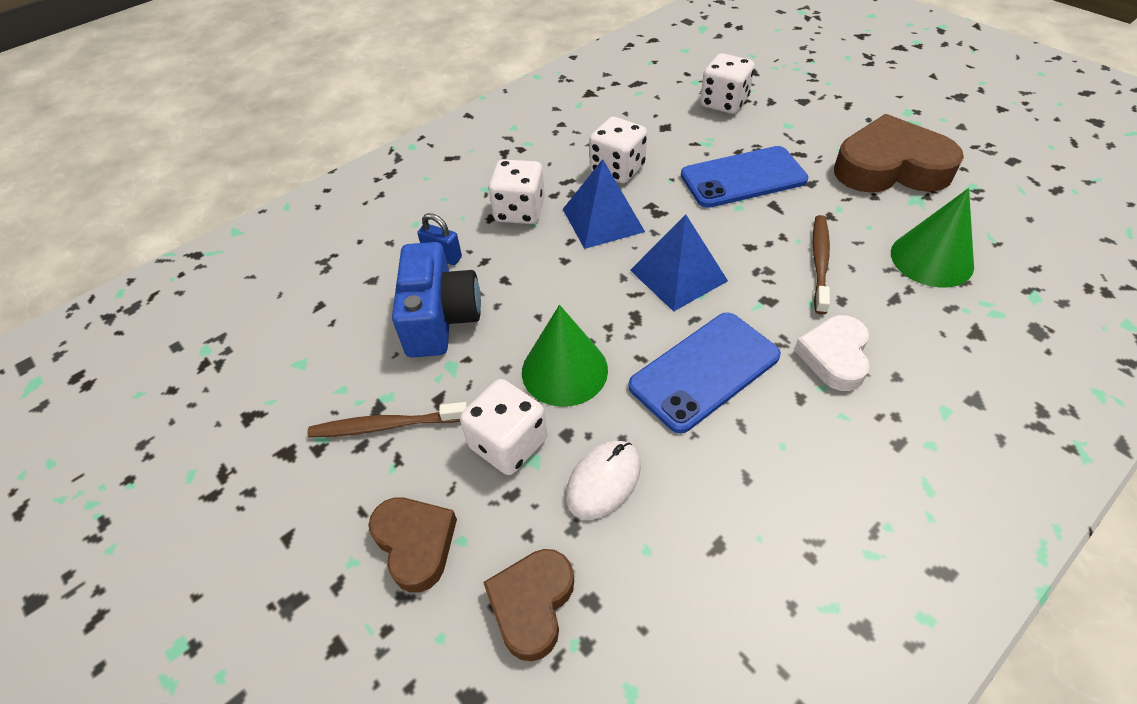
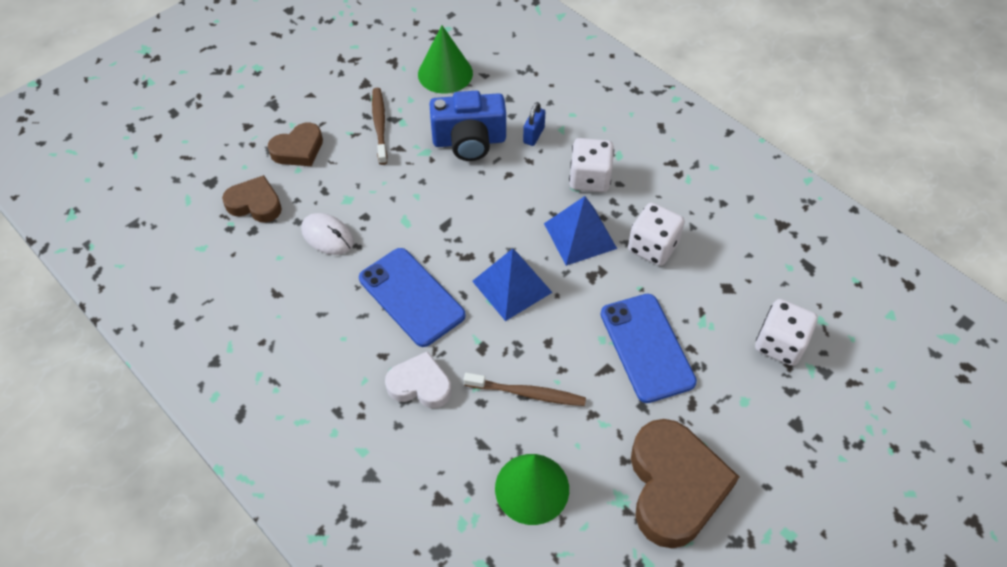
camera: 85 degrees right, 5 degrees up
white dice [460,379,547,475] -> none
green cone [522,305,608,407] -> green cone moved to [418,25,473,94]

